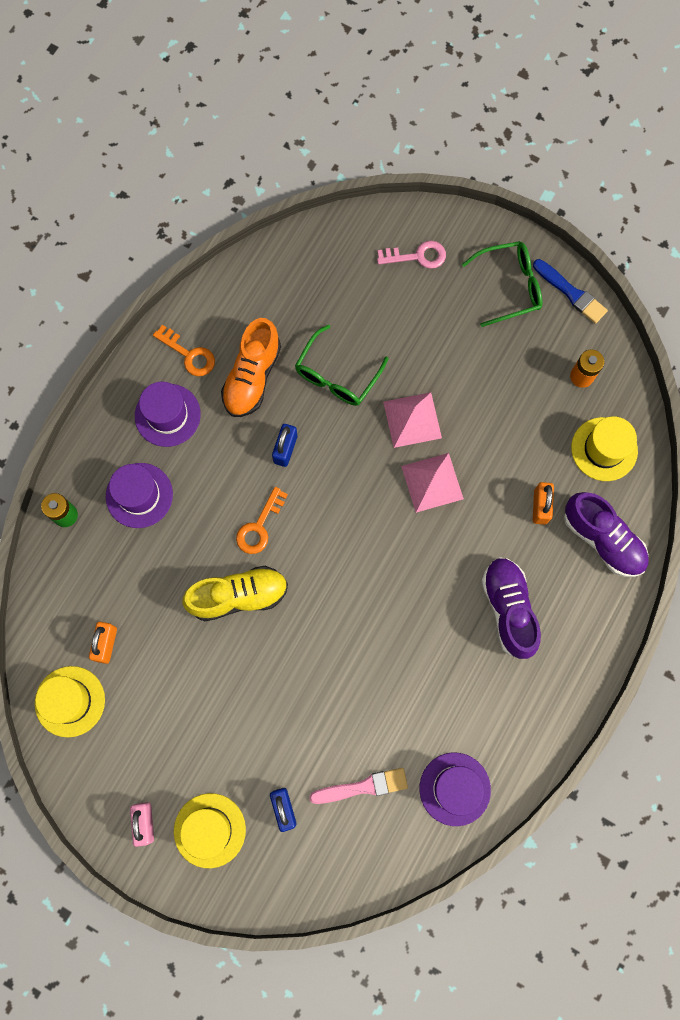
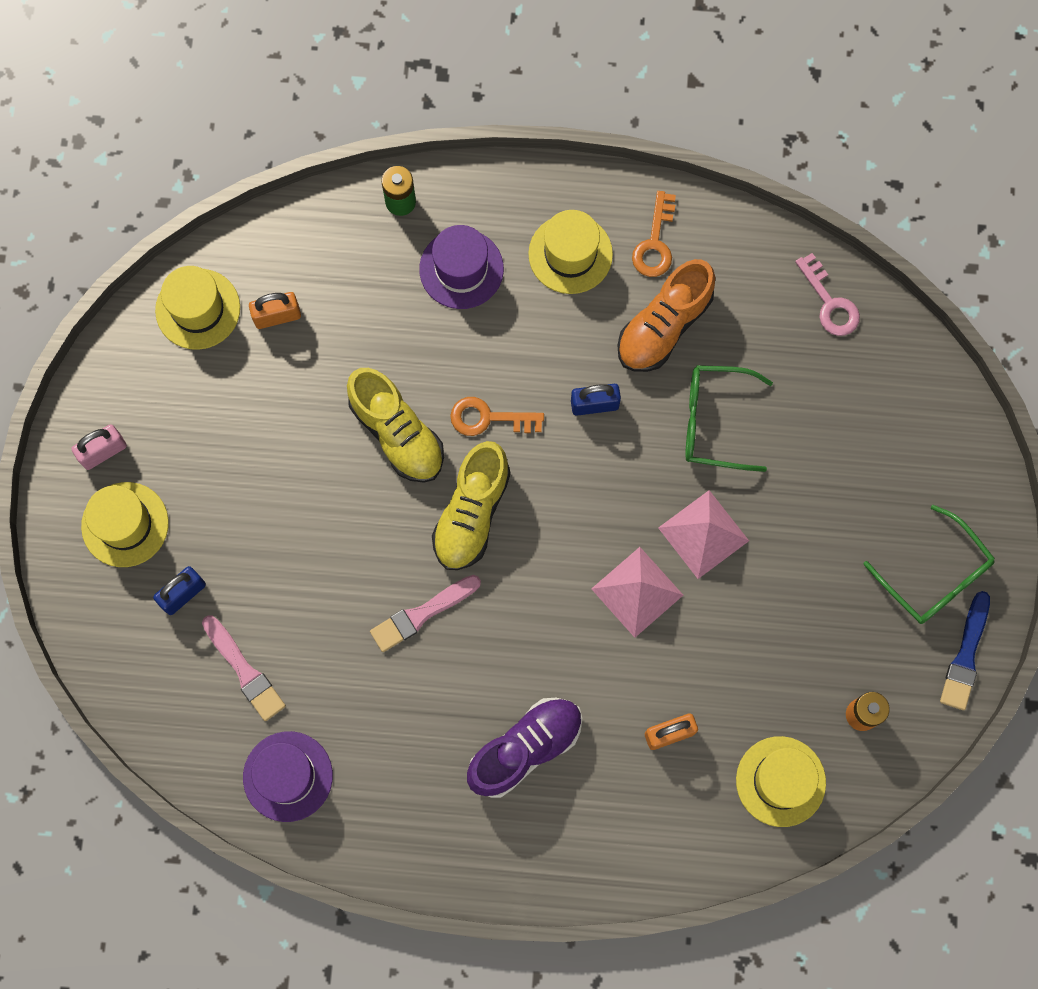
camera: 65 degrees right, 0 degrees up
purple hat [135,382,201,447] -> yellow hat [528,210,613,294]
orange shoe [221,318,281,417] -> orange shoe turned 45 degrees counterclockwise [617,259,715,372]
pink key [377,241,446,269] -> pink key moved to [795,253,860,336]
purple shoe [564,492,649,577] -> none
none -> pink brush [370,575,481,652]
none -> yellow shoe [432,441,511,570]

